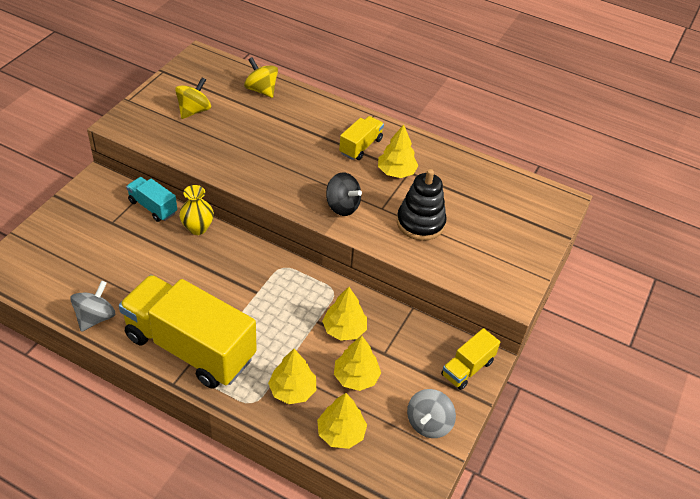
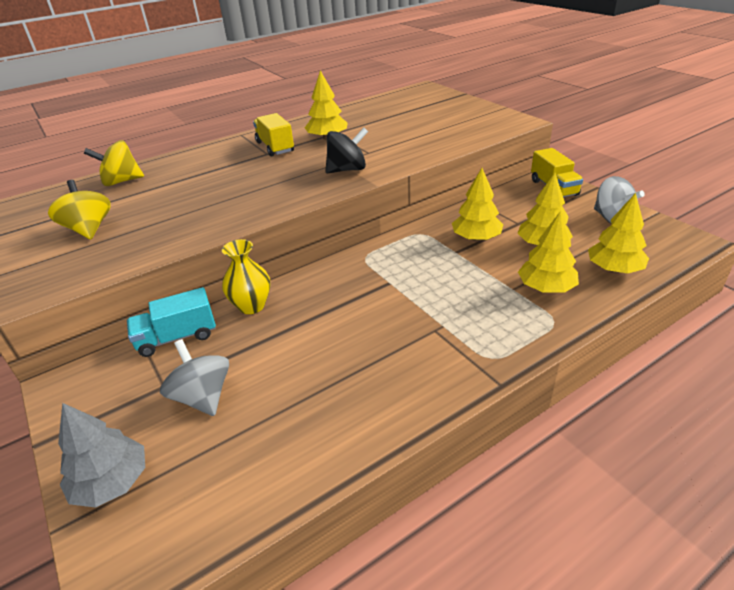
camera: 55 degrees left, 10 degrees down
grey spinning top [70,281,115,332] -> grey spinning top moved to [160,339,229,416]
yellow truck [119,275,257,389] -> none
black stacking toy [397,169,446,241] -> none
none -> grey tree [58,403,145,508]

